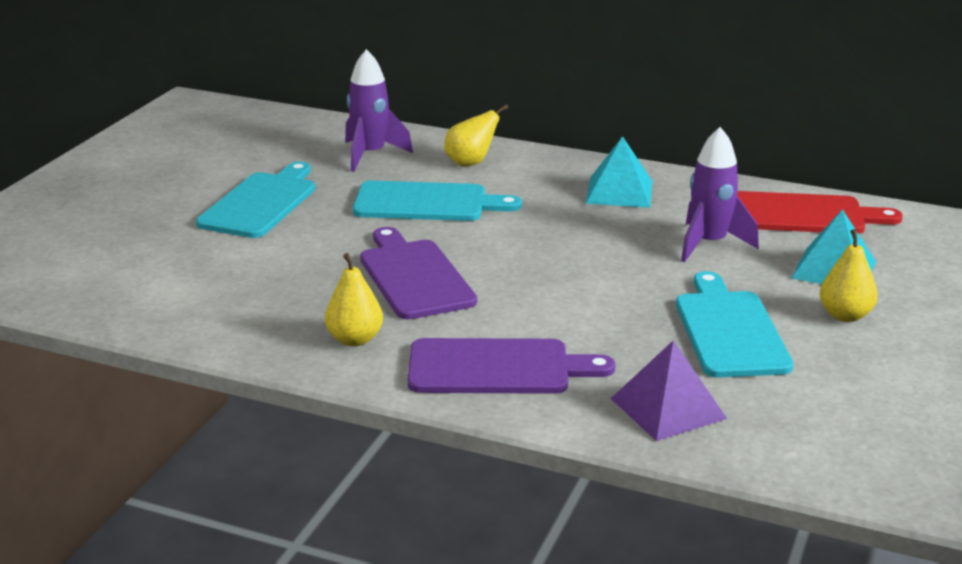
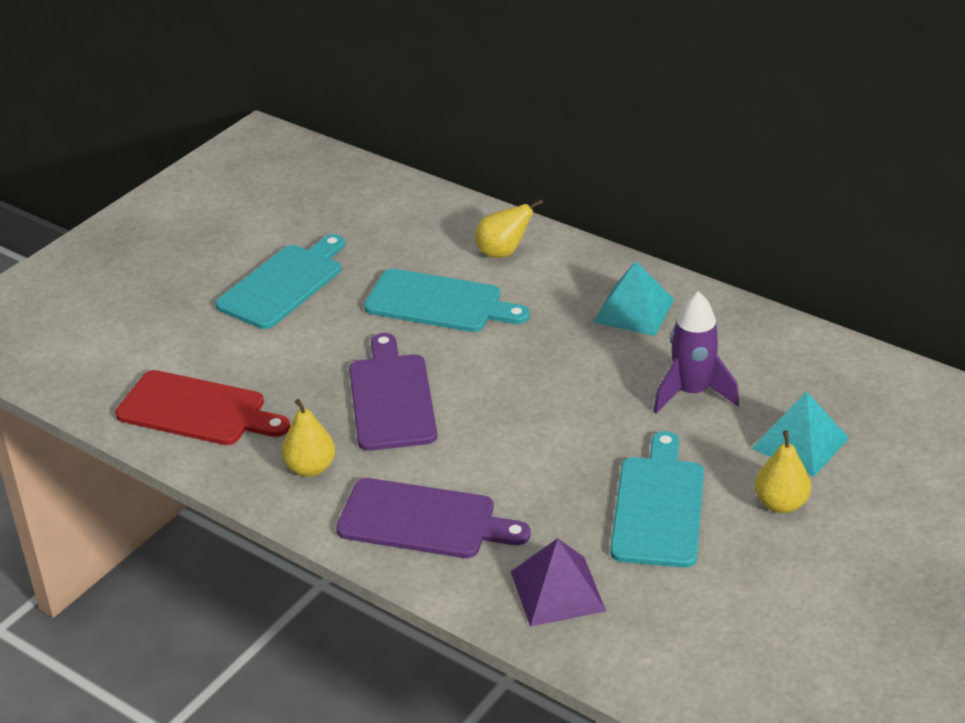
camera: 15 degrees right, 10 degrees up
purple rocket [345,49,413,172] -> none
red cutting board [737,191,903,234] -> red cutting board moved to [115,370,290,445]

